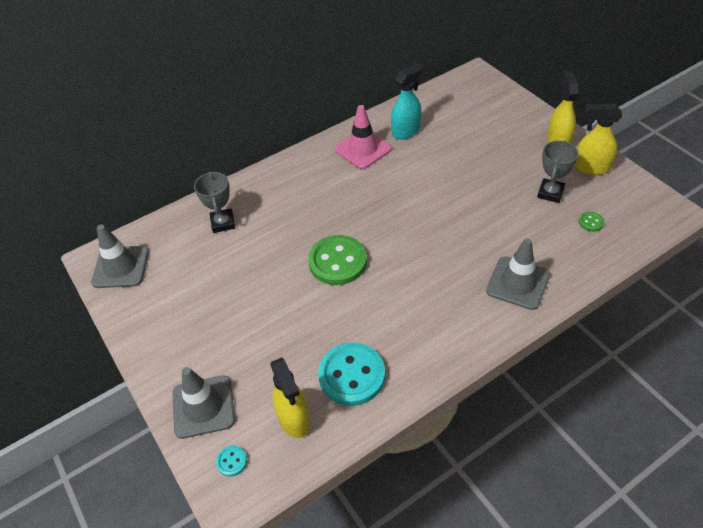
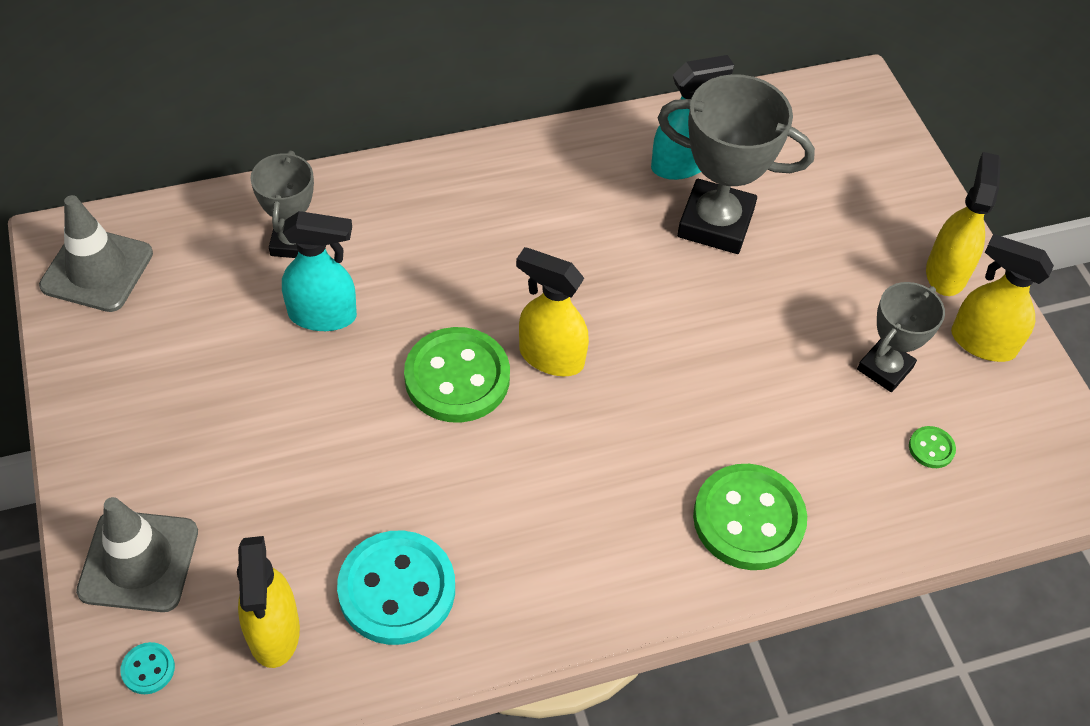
camera: 10 degrees right, 5 degrees up
pink traffic cone [335,105,392,169] -> none
grey traffic cone [486,239,550,310] -> green button [693,464,807,570]
none -> turquoise spray bottle [282,211,357,331]
none -> yellow spray bottle [516,247,589,376]
none -> grey trophy [658,74,815,254]

